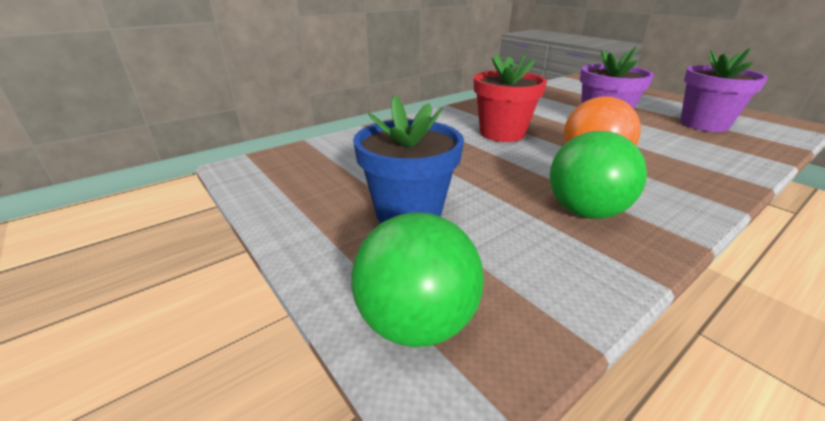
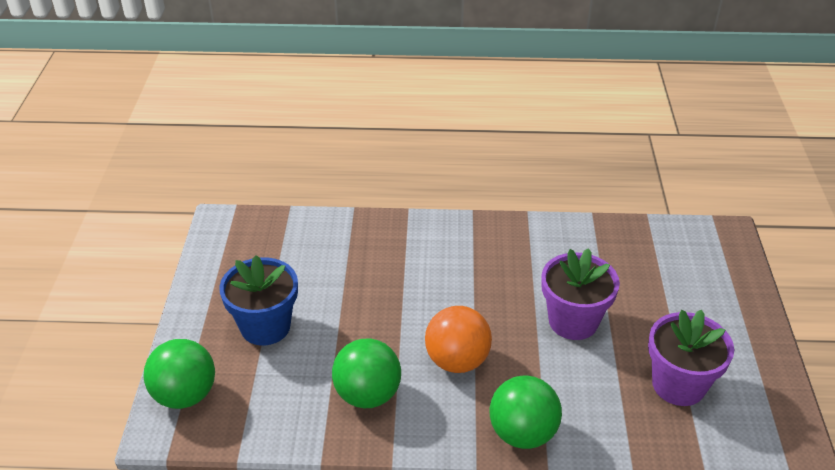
camera: 40 degrees right, 10 degrees up
red flower pot [474,53,547,142] -> none
none -> green ball [490,375,562,449]

